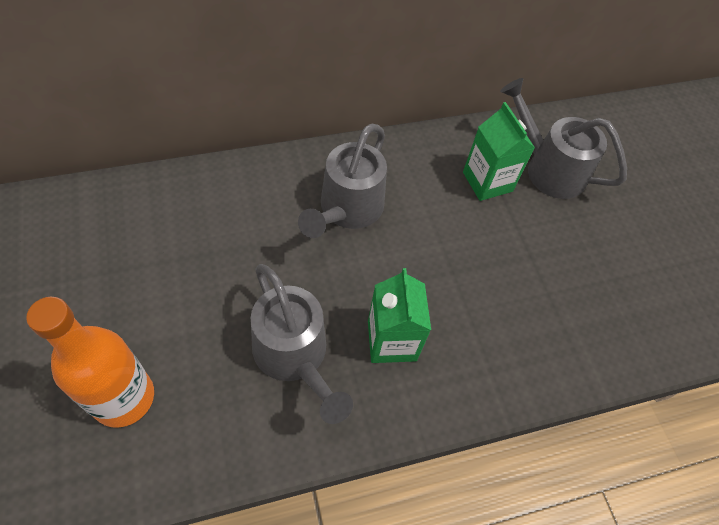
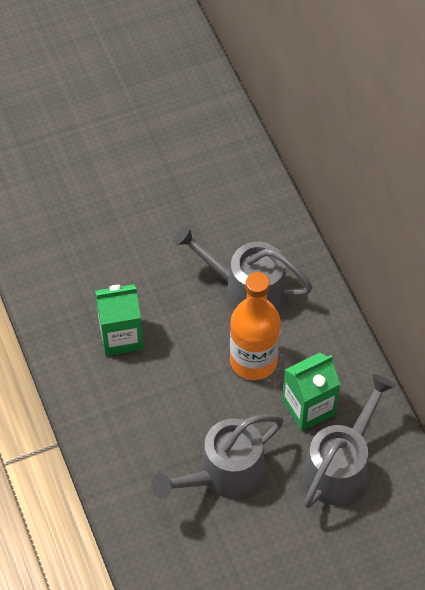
camera: 90 degrees right, 0 degrees up
orange bottle [26,297,154,428] -> orange bottle moved to [230,272,281,380]
grey watering can [251,264,353,424] -> grey watering can moved to [151,414,284,499]

